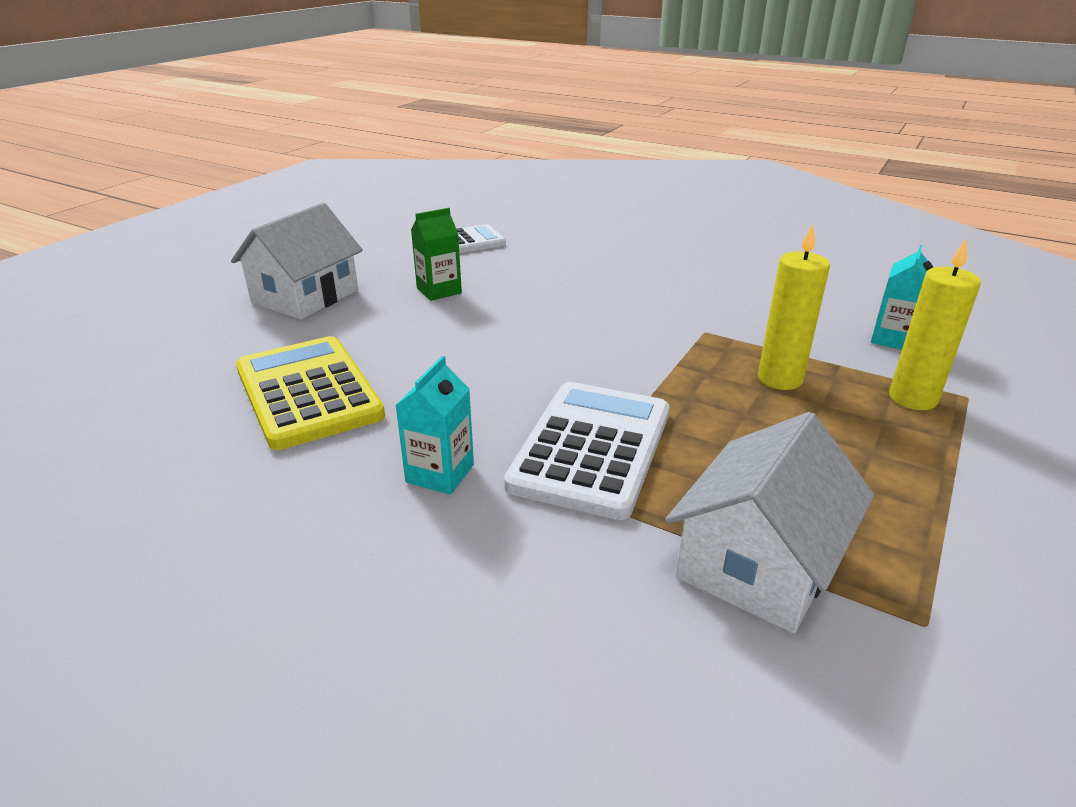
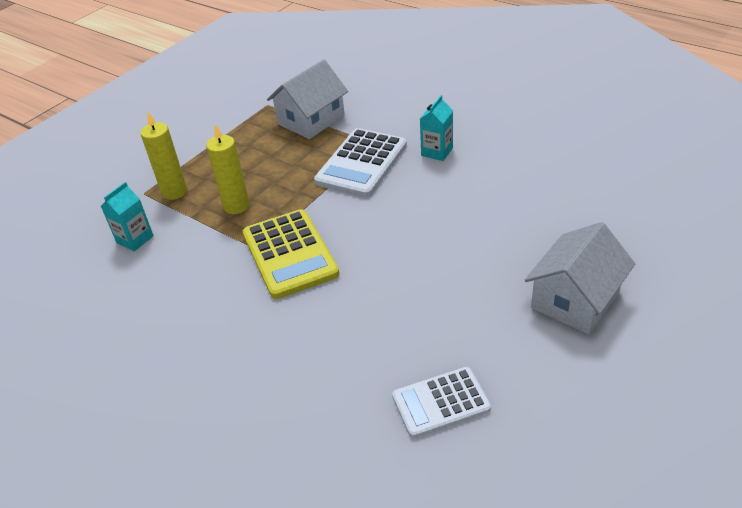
camera: 170 degrees left, 10 degrees up
yellow calculator [236,336,385,450] -> yellow calculator moved to [243,209,339,299]
green carton [411,208,462,301] -> none

